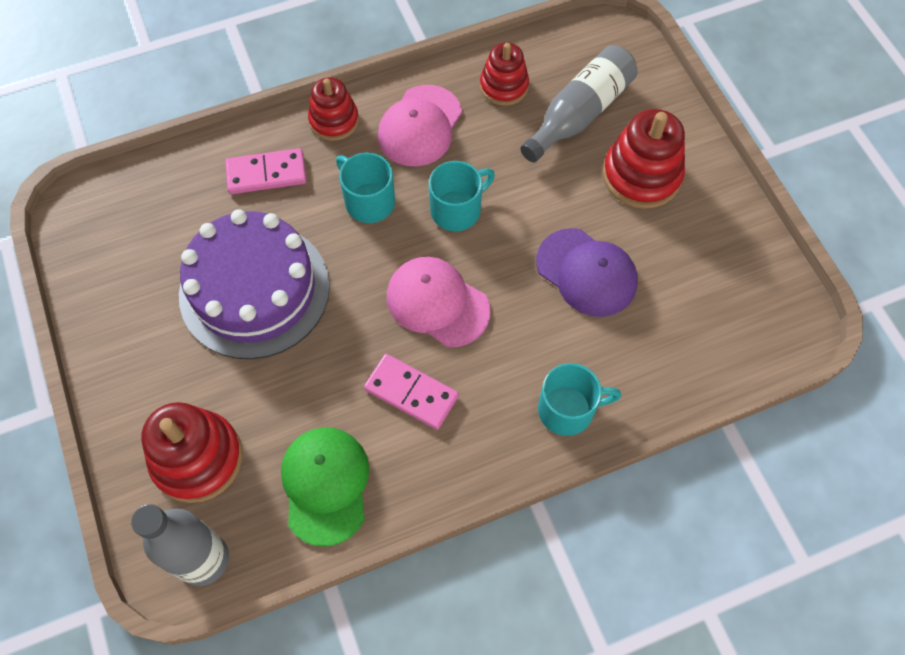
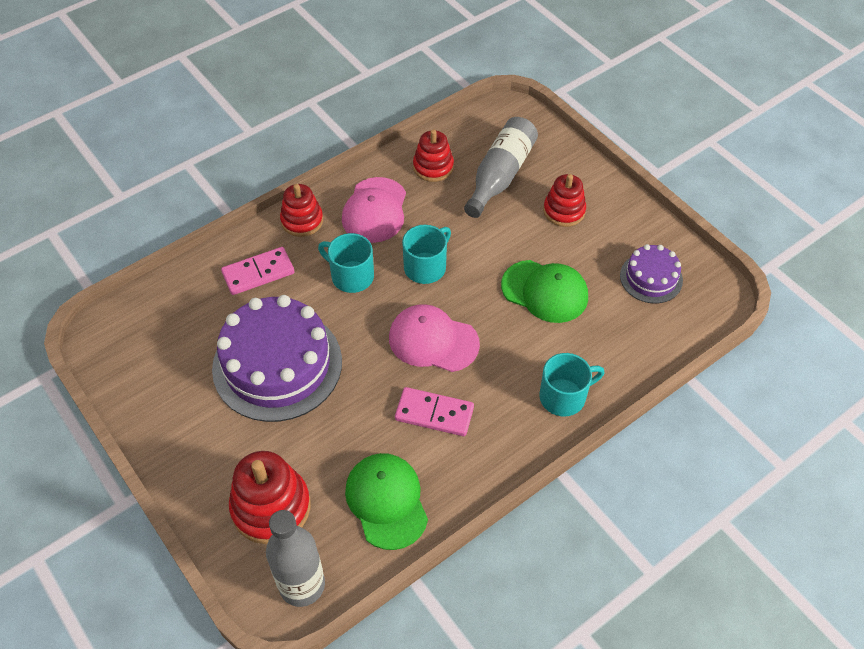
camera: 15 degrees left, 10 degrees down
purple cap [536,228,638,317] -> green cap [501,260,588,323]
red stacking toy [603,109,685,209] -> red stacking toy [543,174,586,227], size x0.65
none -> purple cake [620,244,683,303]

